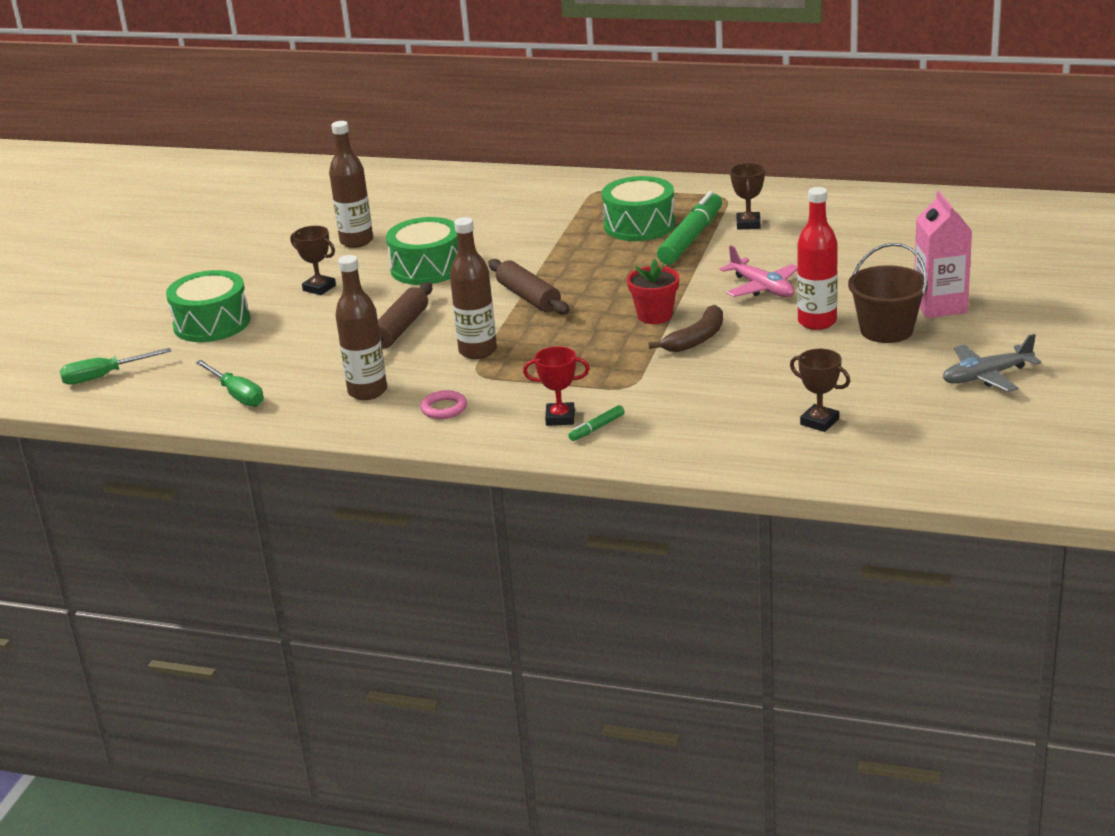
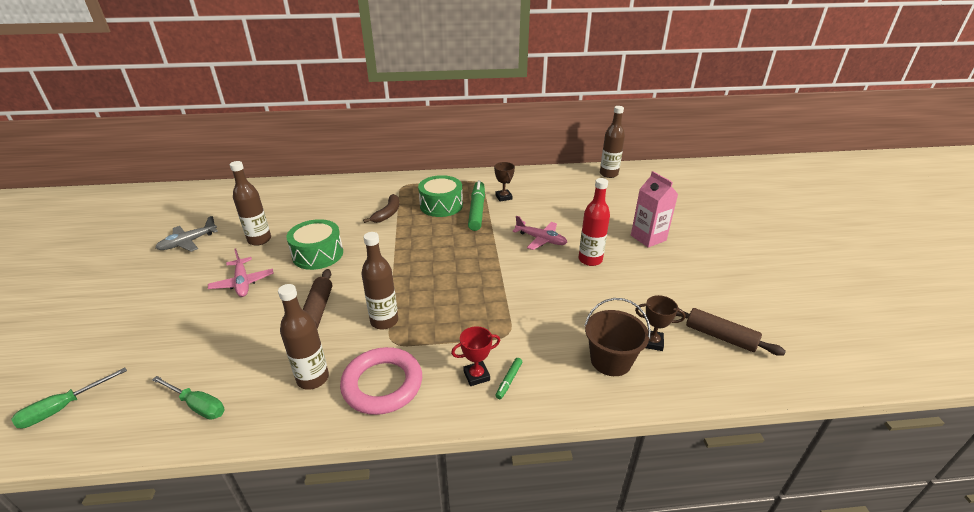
camera: 25 degrees left, 5 degrees up
green drum [166,270,250,342] -> none
brown trophy [290,226,336,295] -> pink plane [208,249,274,297]
pink ring [420,390,467,419] -> pink ring [340,347,422,415], size x2.20
brown rolling pin [488,259,570,315] -> brown rolling pin moved to [676,308,786,356]
red flower pot [627,259,679,324] -> none
brown banana [648,305,723,352] -> brown banana moved to [363,194,399,223]
brown bucket [848,243,928,343] -> brown bucket moved to [584,298,651,376]
grey plane [943,334,1041,392] -> grey plane moved to [155,216,218,252]
none -> brown bottle [600,106,625,178]

